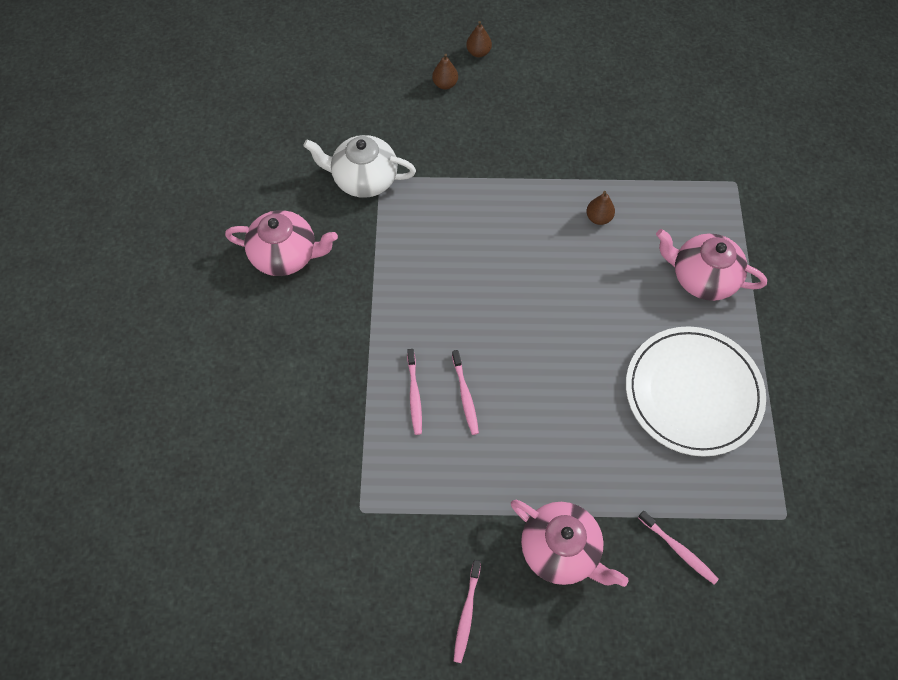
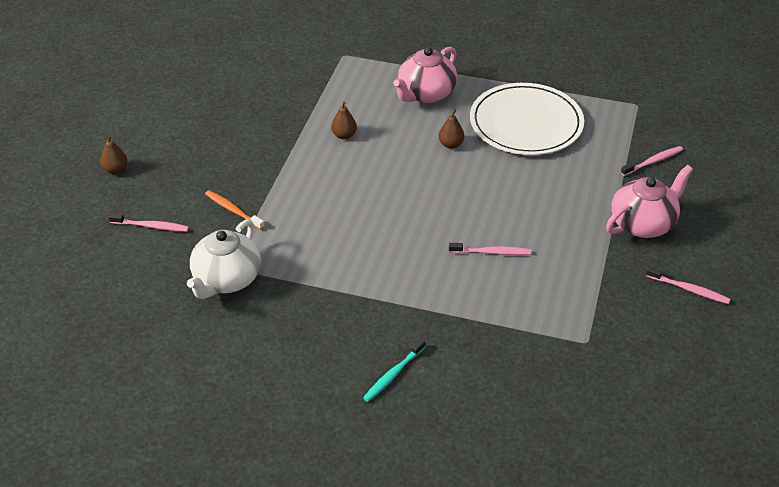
camera: 75 degrees left, 20 degrees down
pink teapot [225,210,338,276] -> none
pink toothbrush [407,349,422,435] -> pink toothbrush moved to [109,213,189,232]
brown pear [432,54,458,90] -> brown pear moved to [438,109,464,149]
none -> orange toothbrush [205,190,265,230]
none -> turquoise toothbrush [363,338,425,402]

